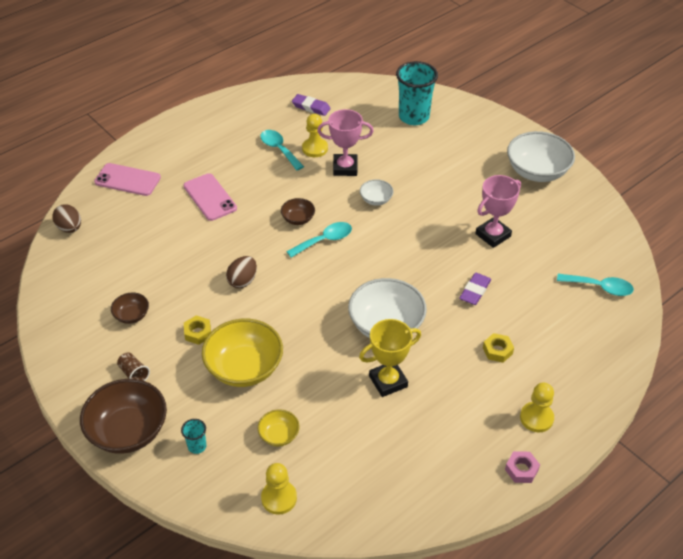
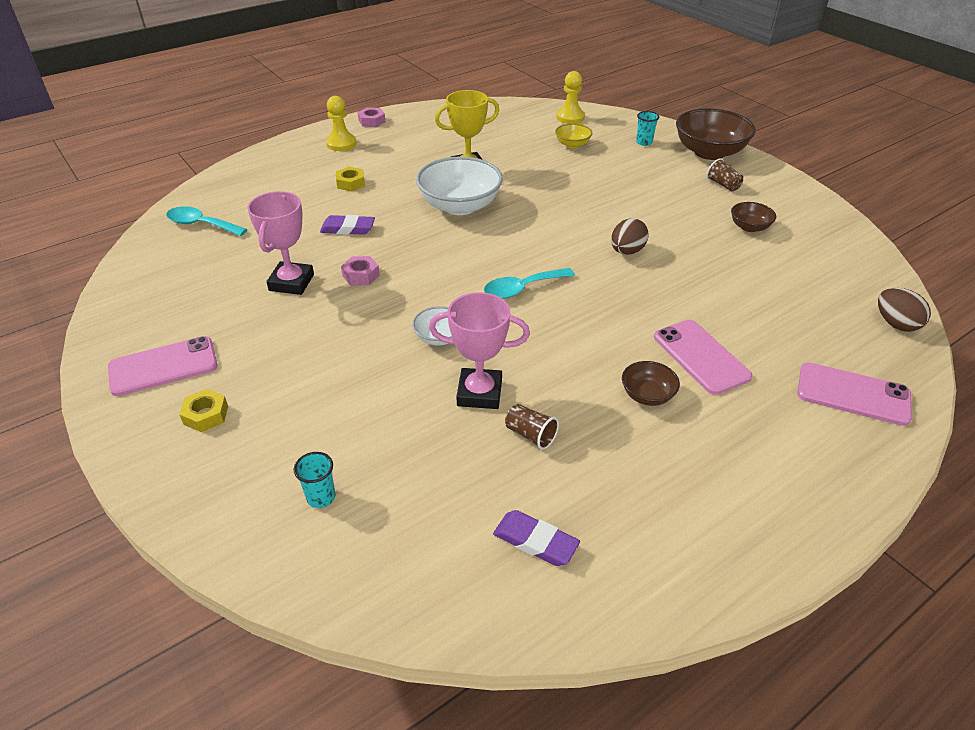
camera: 175 degrees left, 5 degrees down
yellow nut [184,315,211,345] -> yellow nut moved to [179,389,228,432]
yellow bowl [202,319,283,387] -> none
turquoise spoon [260,130,304,170] -> none
brown bowl [281,198,315,225] -> brown bowl moved to [622,361,680,406]
yellow pawn [302,114,328,157] -> brown cup [505,404,559,450]
turquoise cup [396,61,438,125] -> turquoise cup [294,452,335,508], size x0.44
purple eraser [459,273,491,305] -> purple eraser turned 60 degrees clockwise [320,215,375,235]
pink trophy [475,175,521,248] -> pink trophy turned 45 degrees counterclockwise [247,191,314,295]
white bowl [507,131,575,182] -> pink phone [108,336,218,396]
none -> pink nut [341,256,380,286]

